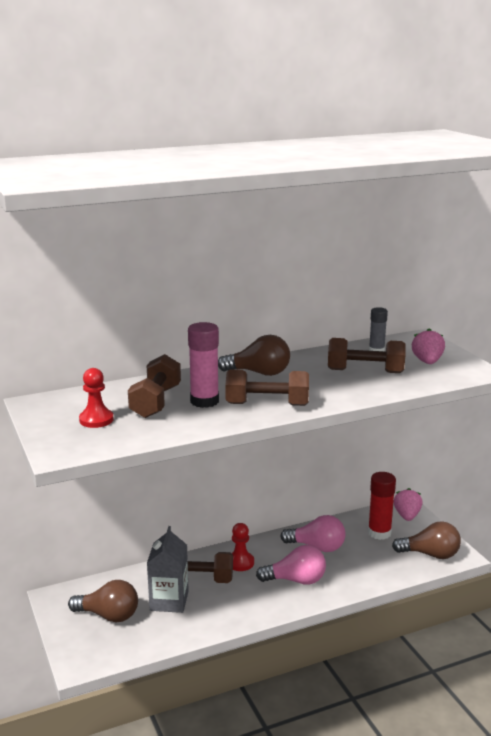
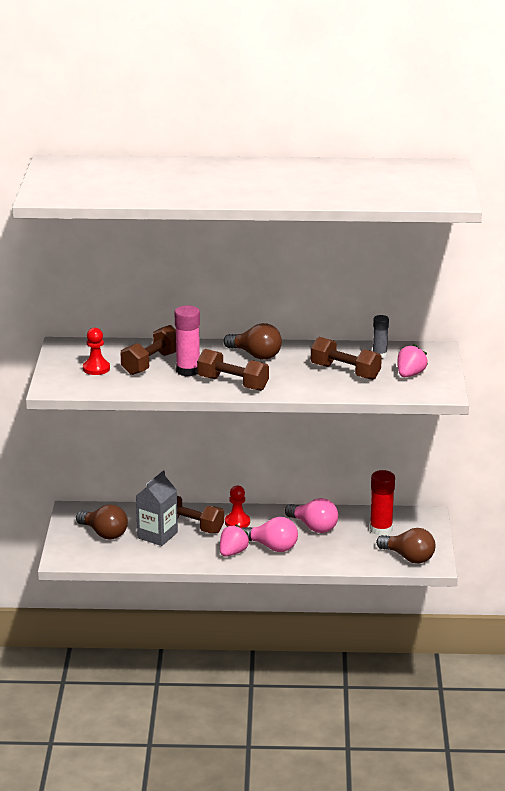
camera: 25 degrees right, 5 degrees up
pink strawberry [394,488,423,521] -> pink strawberry moved to [220,525,250,557]

